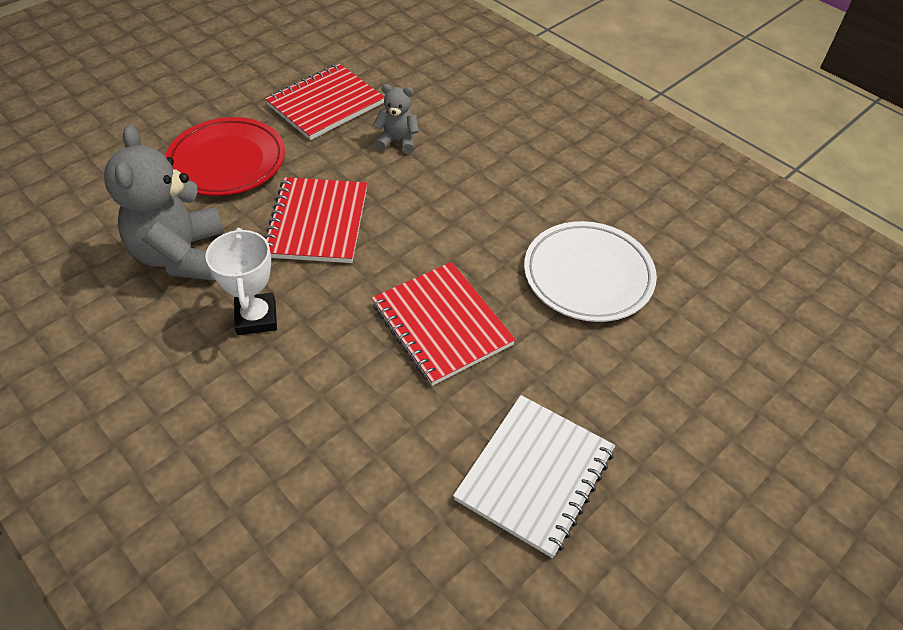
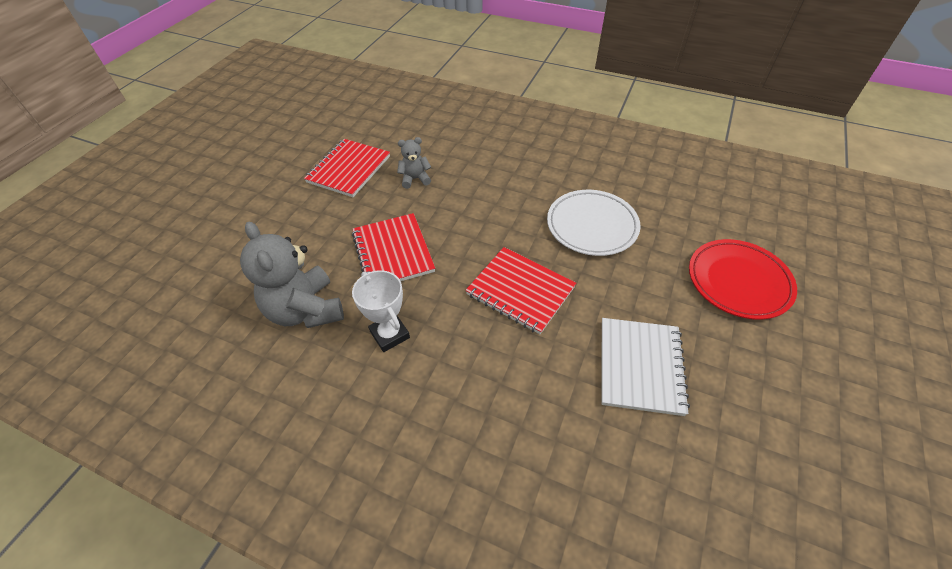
camera: 20 degrees left, 0 degrees up
red plate [165,117,285,196] -> red plate moved to [689,239,797,320]

